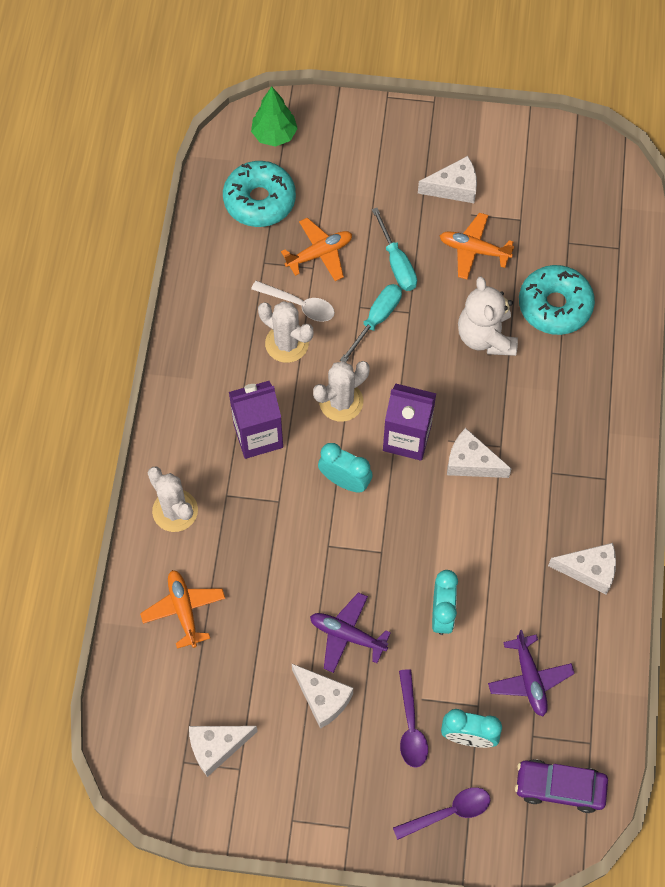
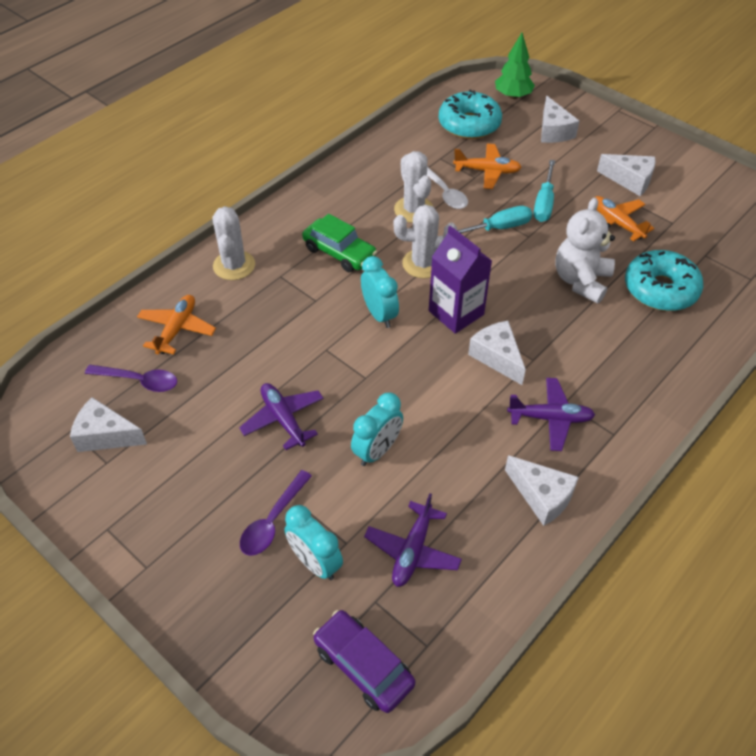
camera: 35 degrees right, 15 degrees down
purple carton [229,381,283,459] -> green car [302,214,377,272]
white cheese [292,664,353,729] -> white cheese moved to [541,96,579,143]
purple spoon [393,787,490,840] -> purple spoon moved to [85,365,177,392]
none -> purple plane [507,378,595,451]

